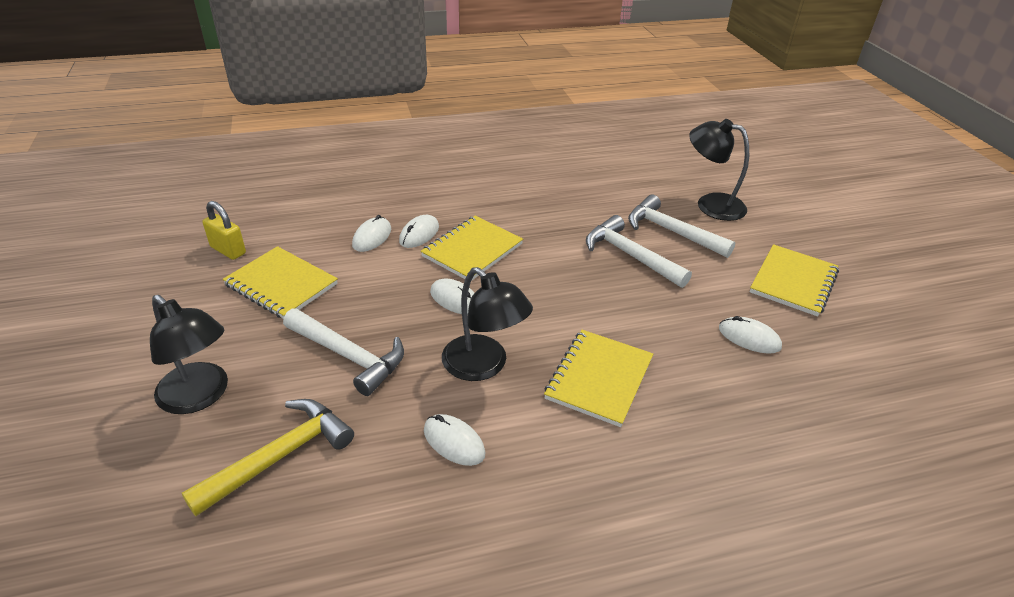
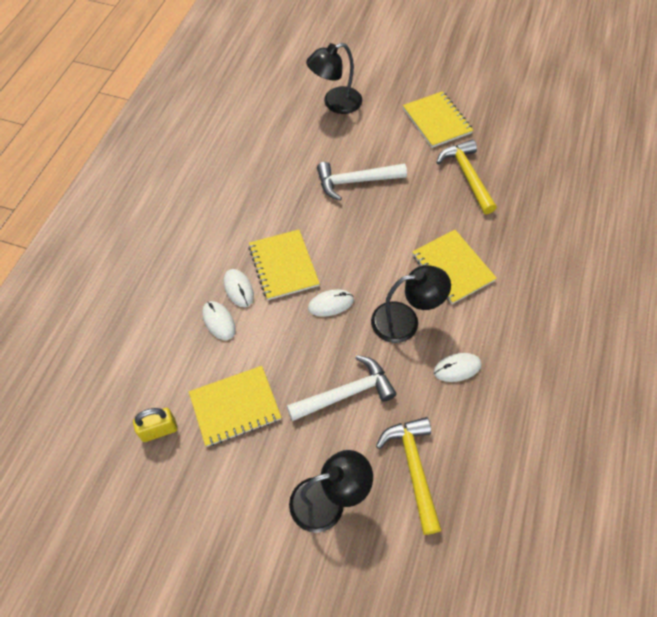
camera: 55 degrees left, 20 degrees up
white hammer [628,195,736,258] -> none
white mouse [719,316,782,354] -> yellow hammer [436,140,497,214]

